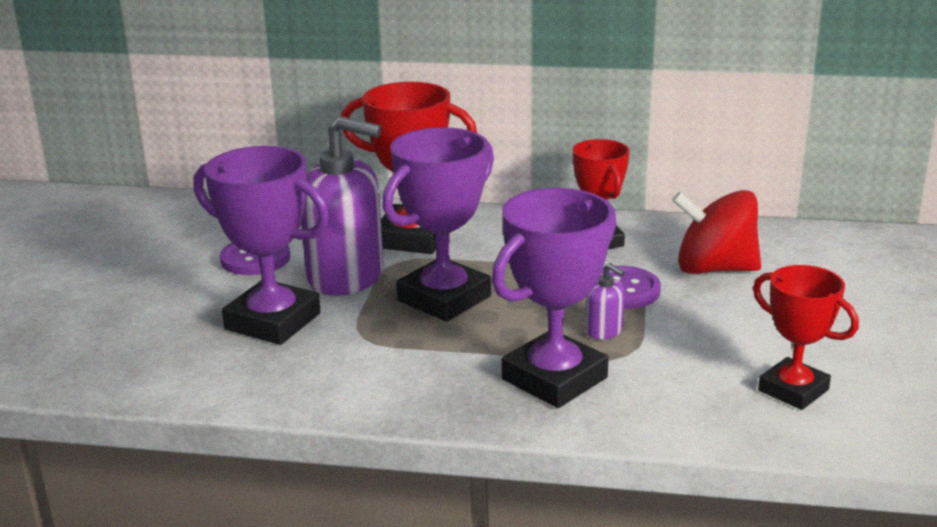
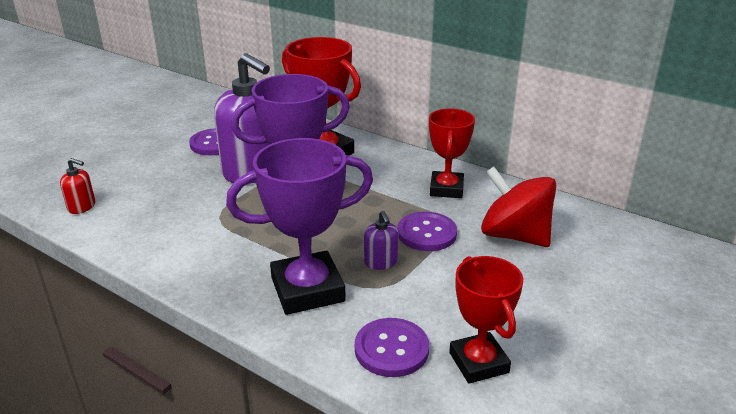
camera: 25 degrees right, 5 degrees up
purple trophy [193,146,330,345] -> none
none -> red soap dispenser [60,158,95,214]
none -> purple button [355,318,429,377]

